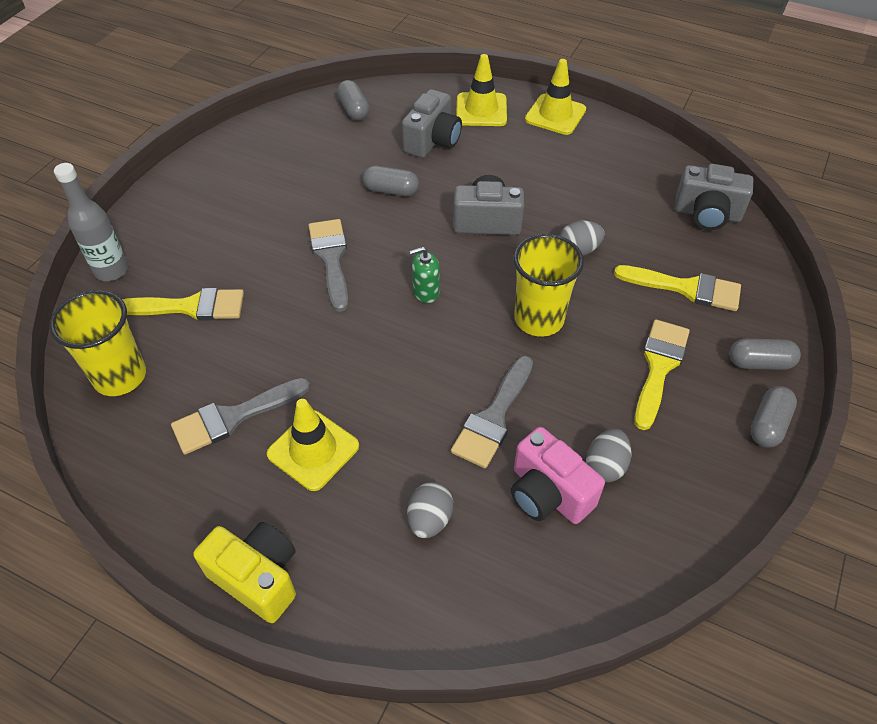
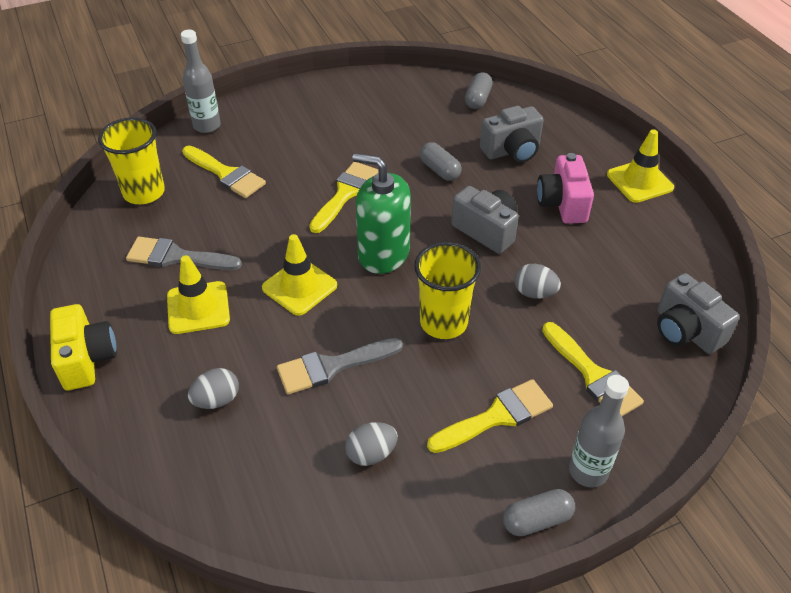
camera: 40 degrees right, 5 degrees down
grey brush [308,219,348,312] -> yellow brush [309,162,379,233]
green soap dispenser [410,247,439,303] -> green soap dispenser [352,153,411,274], size x2.08
yellow traffic cone [456,54,507,126] -> yellow traffic cone moved to [262,234,337,316]
pink camera [511,427,605,524] -> pink camera moved to [537,153,594,224]
grey capsule [729,339,801,370] -> grey bottle [569,375,629,487]

